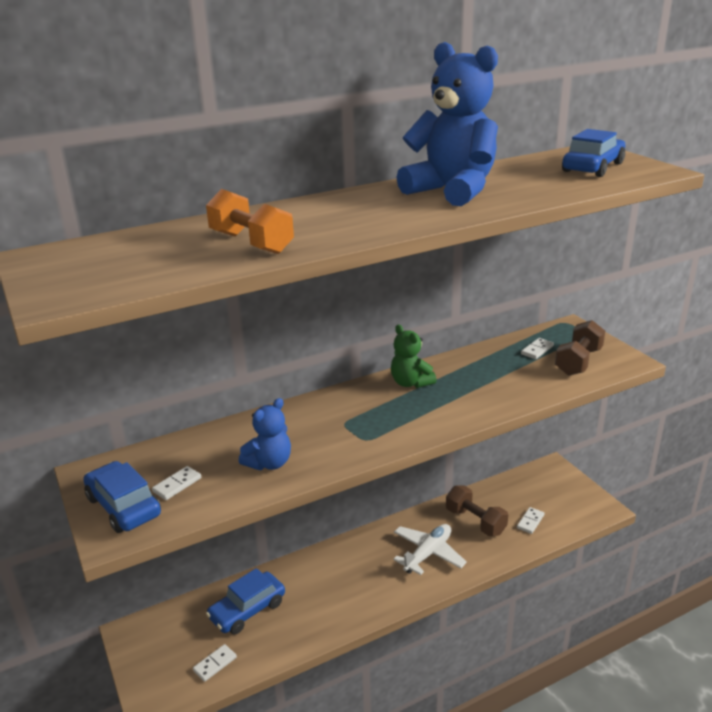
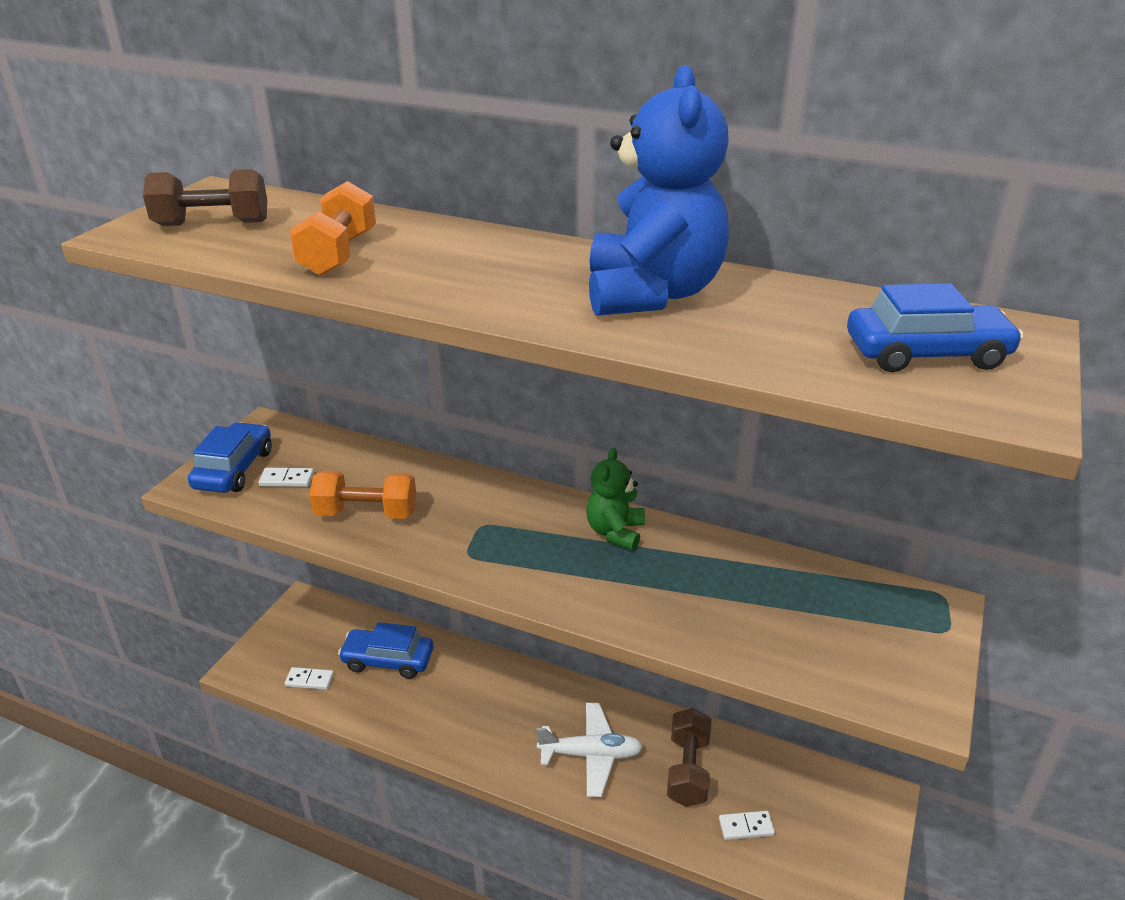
camera: 50 degrees right, 5 degrees up
blue teddy bear [239,398,291,470] -> orange dumbbell [309,471,416,519]
white domino [521,338,554,359] -> none
brown dumbbell [555,320,605,376] -> brown dumbbell moved to [143,169,267,226]

